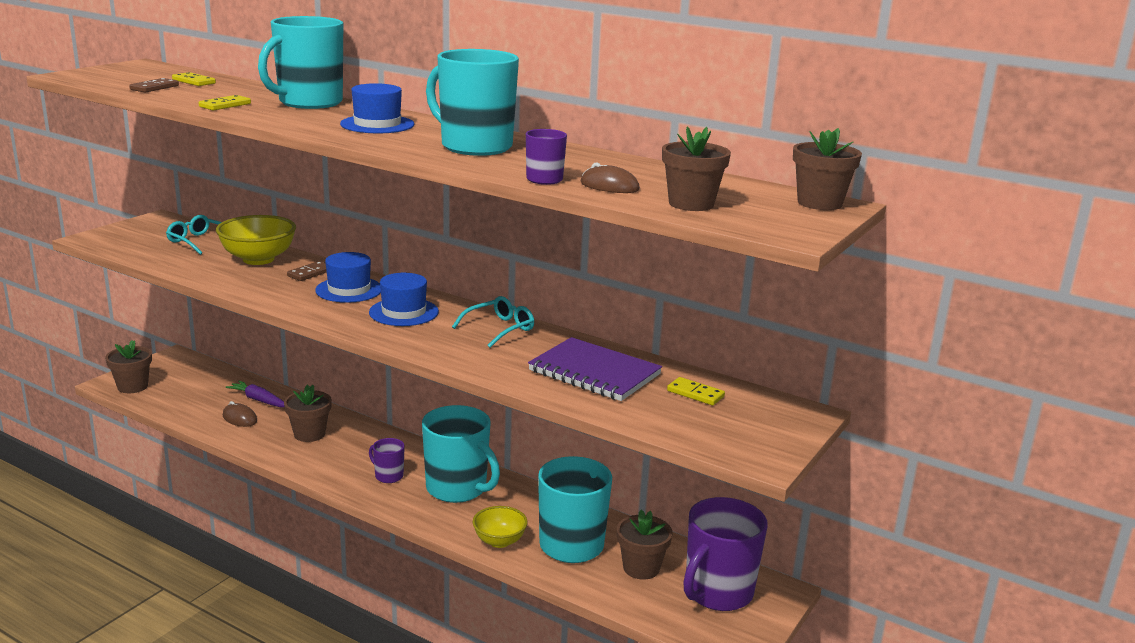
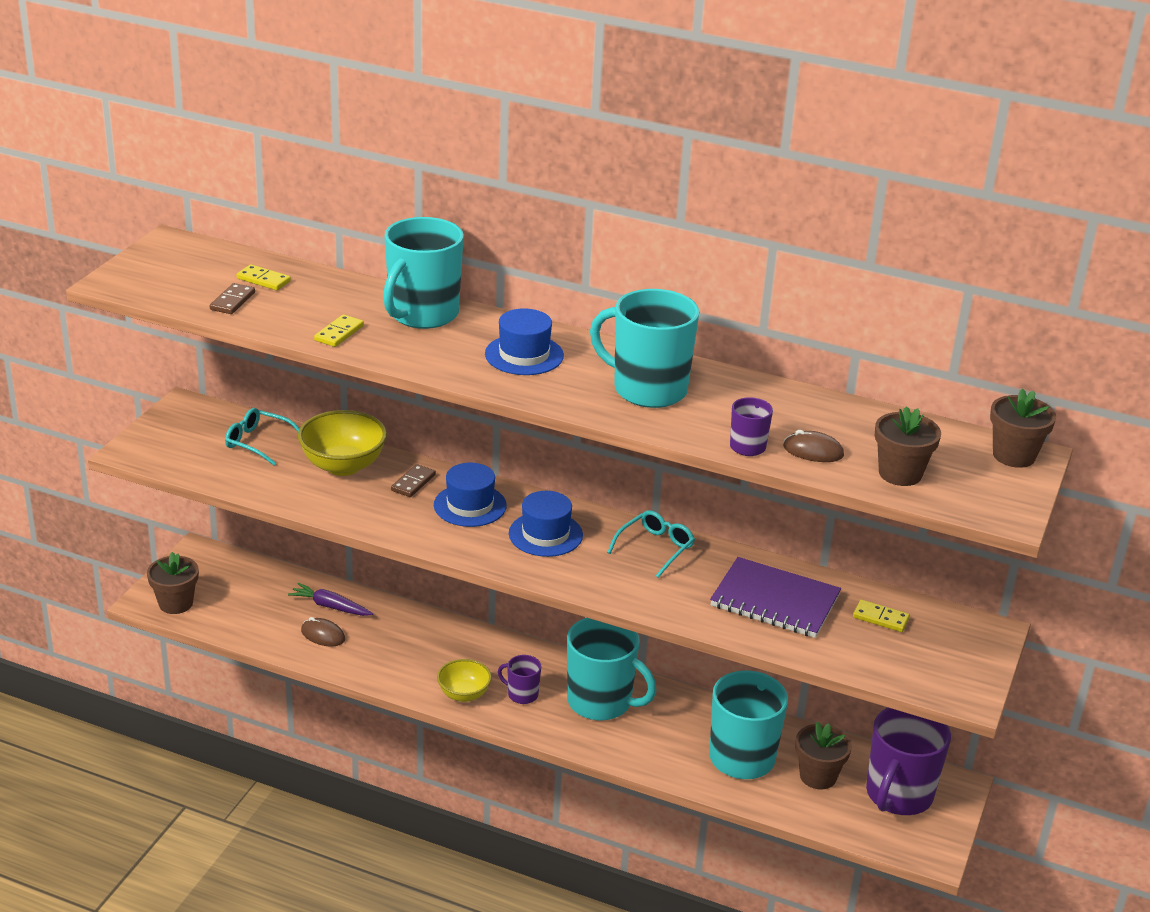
camera: 10 degrees left, 10 degrees up
brown flower pot [284,385,332,442] -> none
yellow bowl [473,506,528,548] -> yellow bowl moved to [437,659,492,702]

